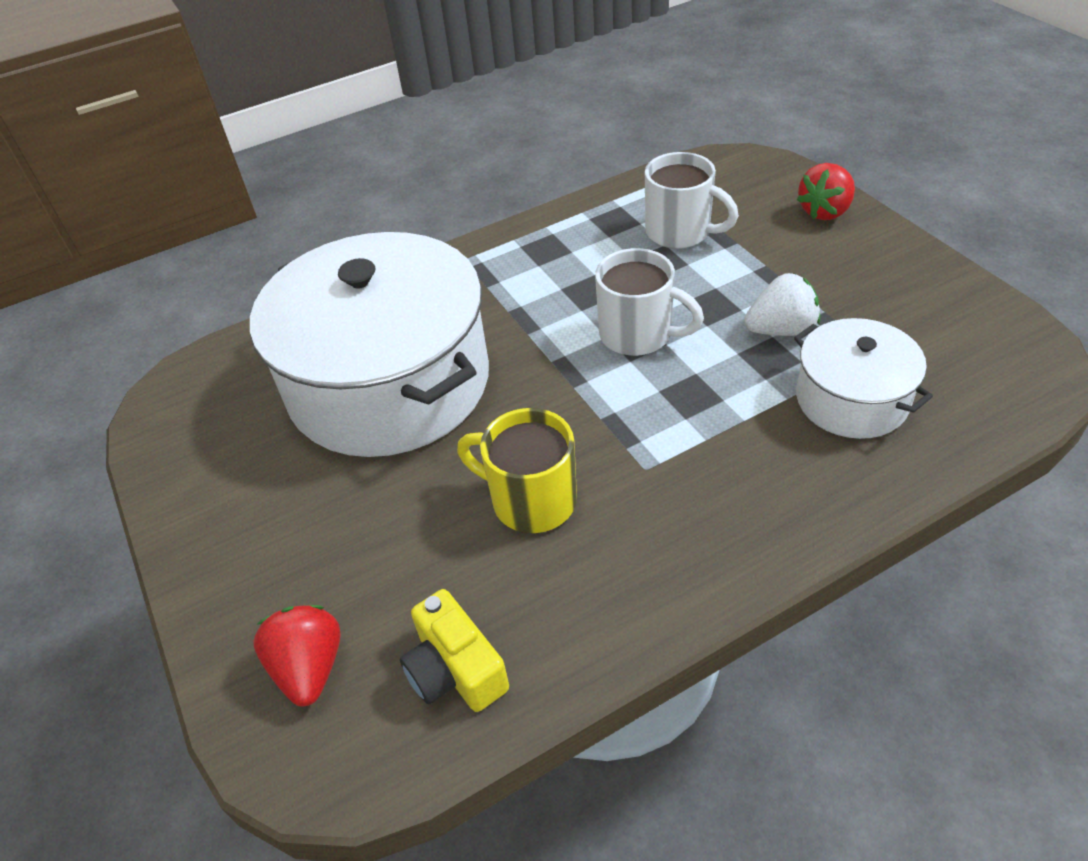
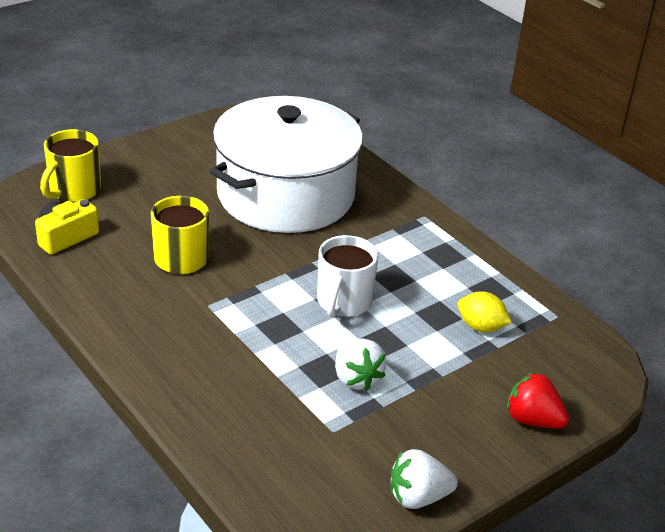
camera: 75 degrees right, 10 degrees down
red strawberry [253,605,341,707] -> yellow mug [40,129,101,202]
white mug [645,152,739,249] -> yellow lemon [458,291,512,332]
white pot [794,318,933,439] -> none
none -> white strawberry [391,449,458,509]

